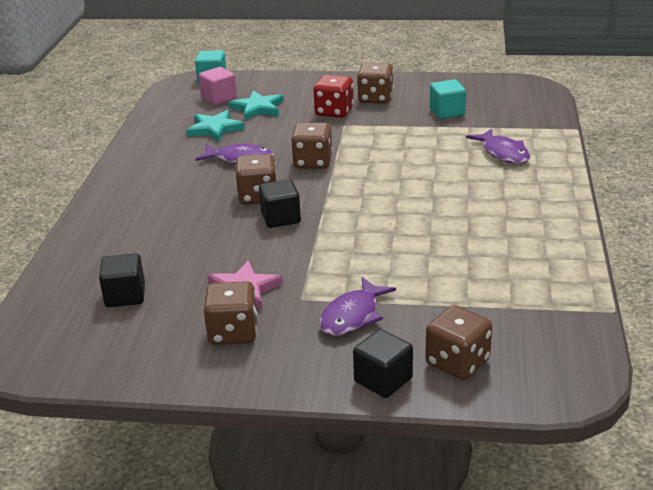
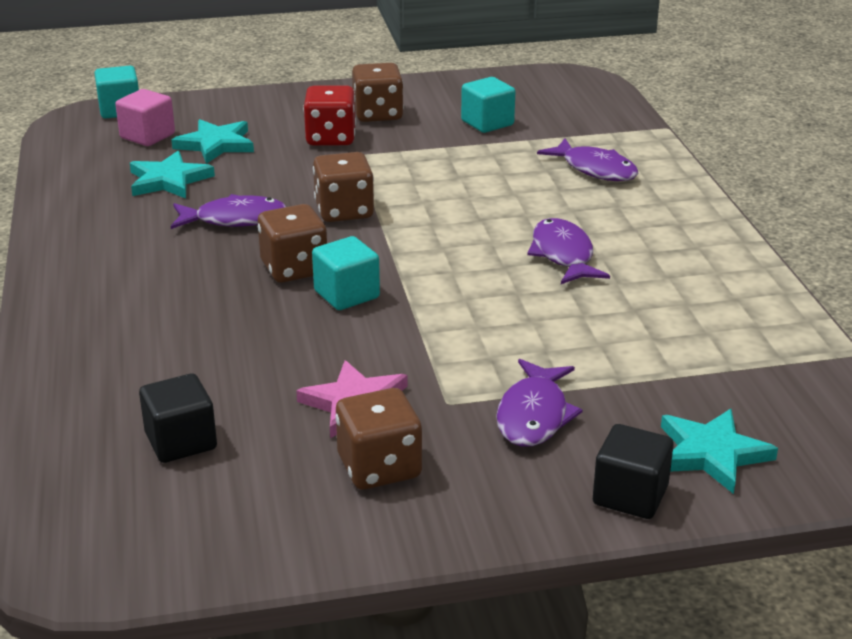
camera: 20 degrees left, 0 degrees up
black cube [259,179,301,228] -> turquoise cube [312,236,380,310]
brown dice [425,305,492,380] -> turquoise star [661,409,778,494]
none -> purple fish [527,218,610,284]

